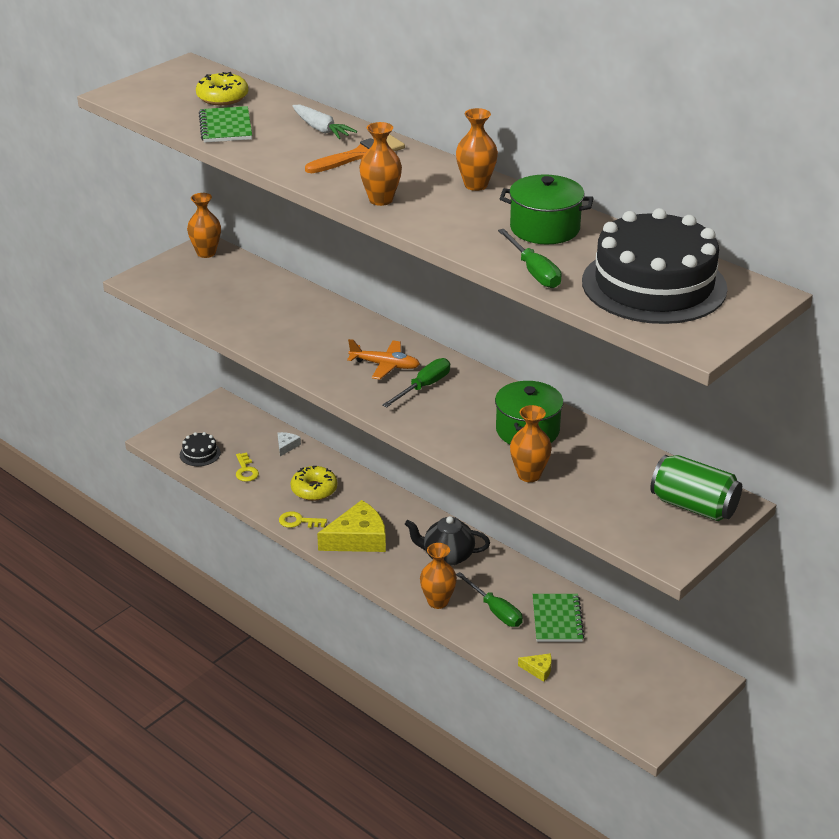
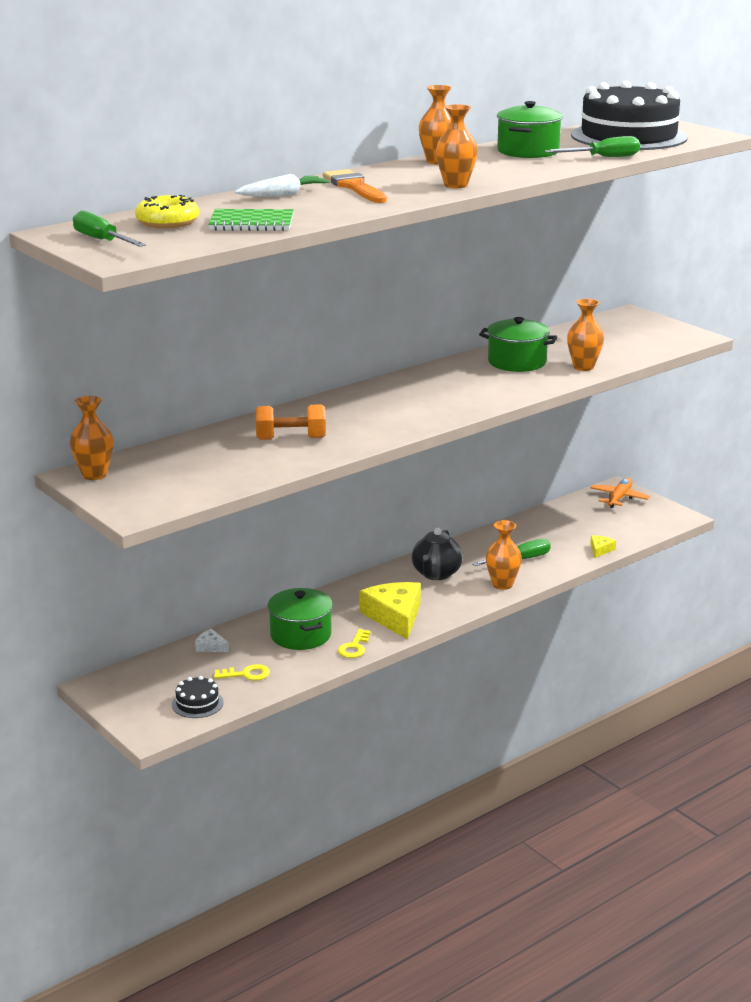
camera: 80 degrees left, 10 degrees down
yellow donut [291,466,337,501] -> green pot [268,588,333,650]
orange plane [347,339,420,380] -> orange plane moved to [591,478,650,508]
green screwdriver [382,358,450,408] -> green screwdriver moved to [73,210,146,247]
green notebook [533,594,585,642] -> none
green can [651,455,742,521] -> none
none -> orange dumbbell [256,404,326,440]

